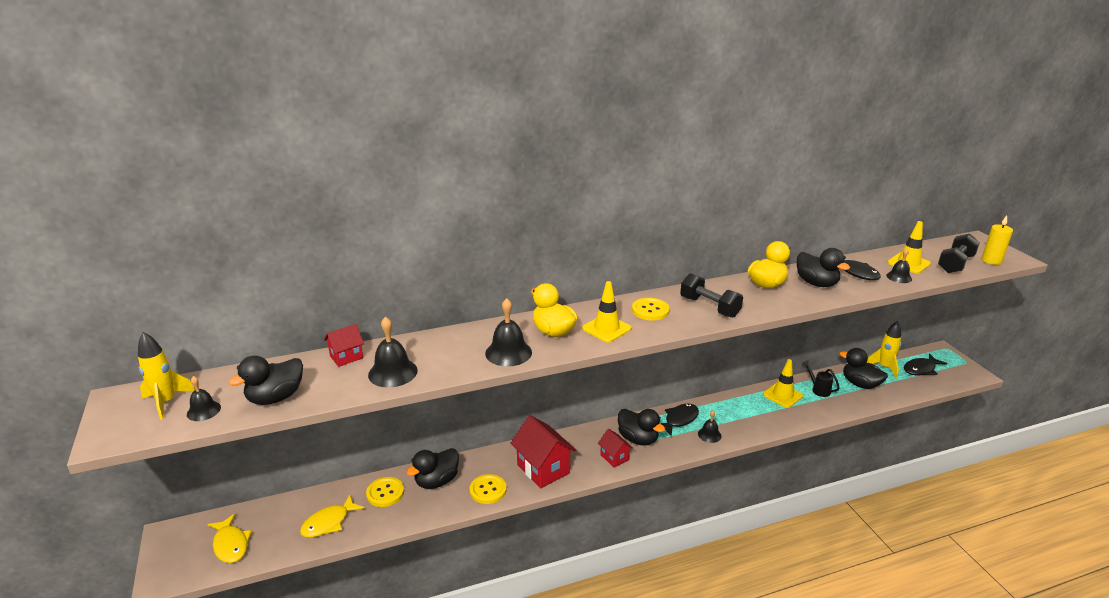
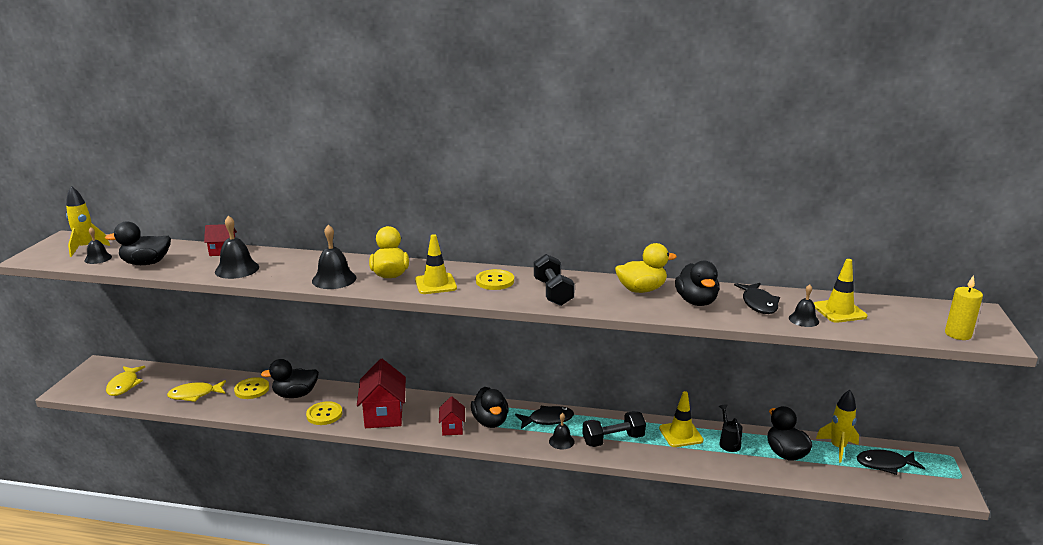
camera: 30 degrees right, 5 degrees down
black dumbbell [938,234,980,273] -> black dumbbell moved to [582,411,646,447]

